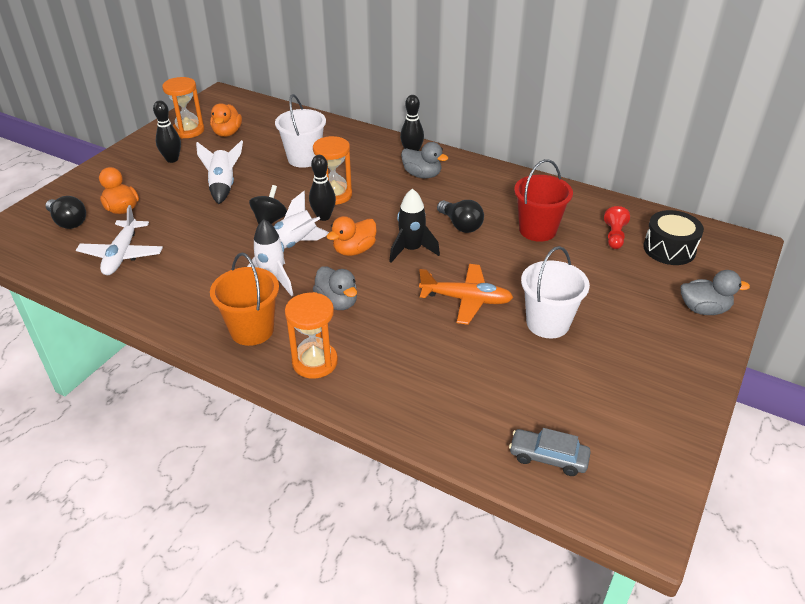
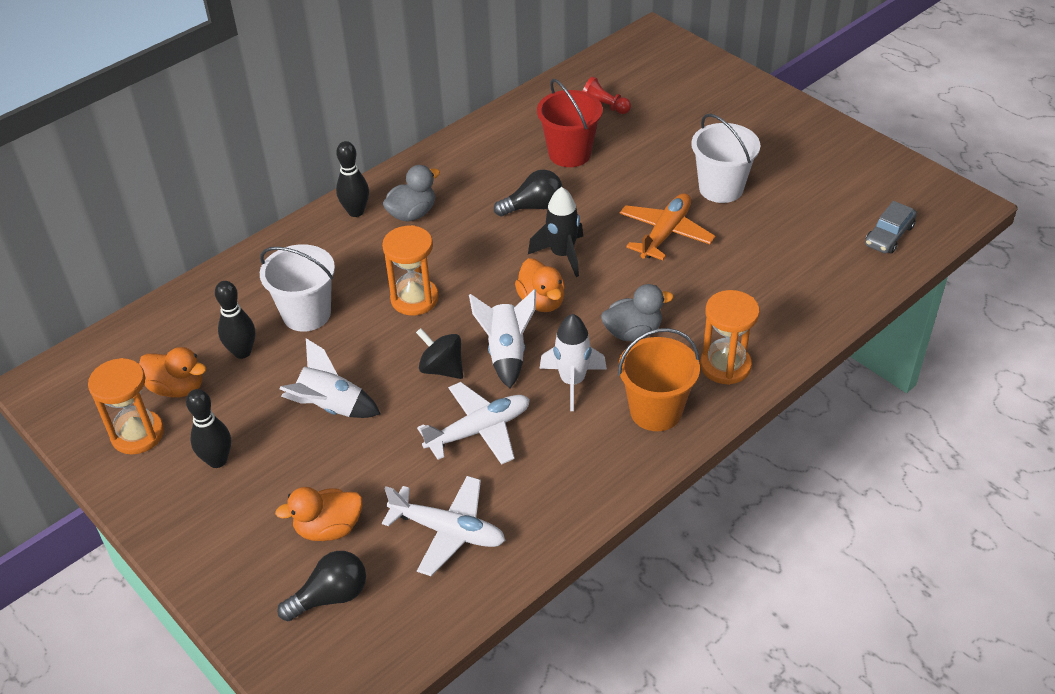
camera: 70 degrees left, 5 degrees up
black bowling pin [309,155,336,221] -> black bowling pin moved to [215,281,255,359]
black drum [643,210,704,265] -> none
grey duck [681,270,750,315] -> none
none -> white plane [417,382,530,465]

